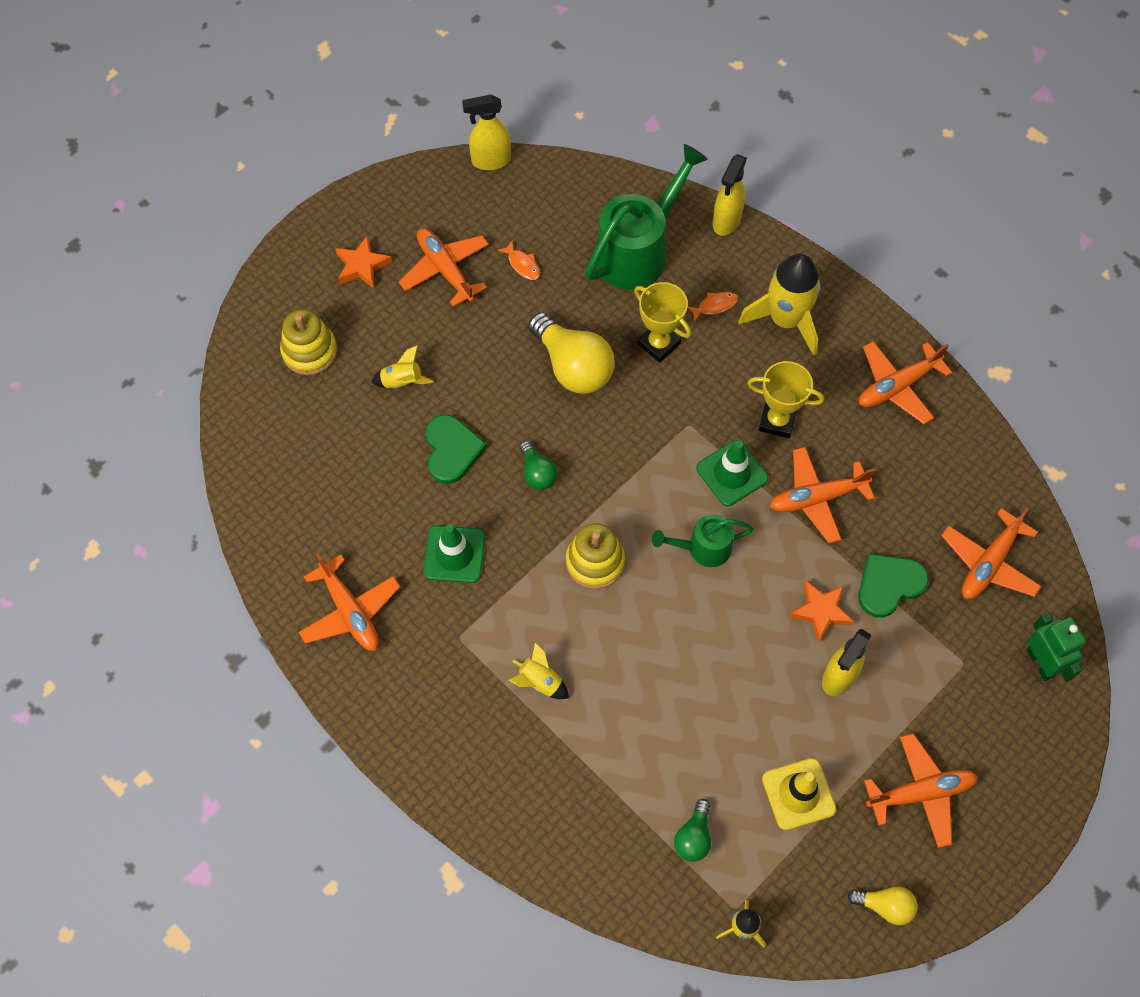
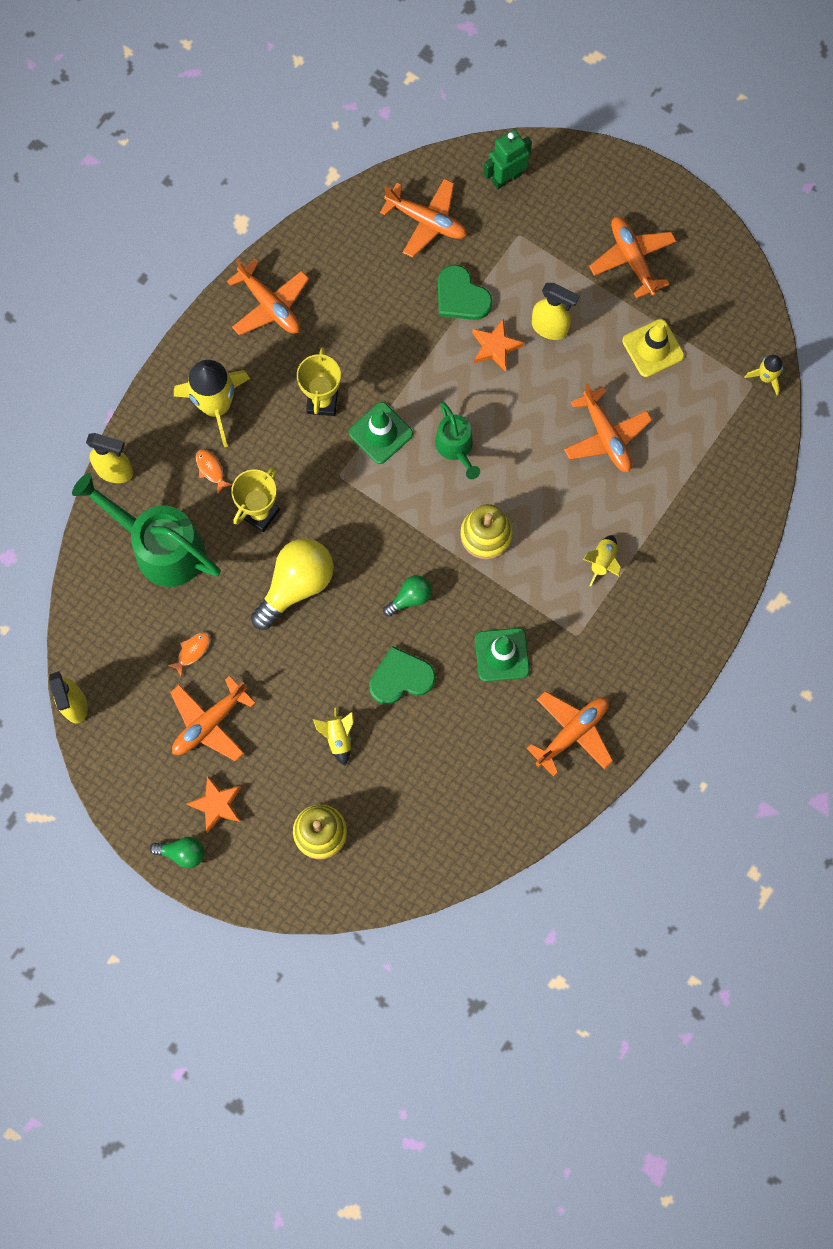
camera: 100 degrees left, 10 degrees up
green light bulb [674,799,711,862] -> green light bulb moved to [150,837,204,868]
orange plane [769,447,876,543] -> orange plane moved to [564,384,652,472]
yellow light bulb [847,886,918,925] -> none

